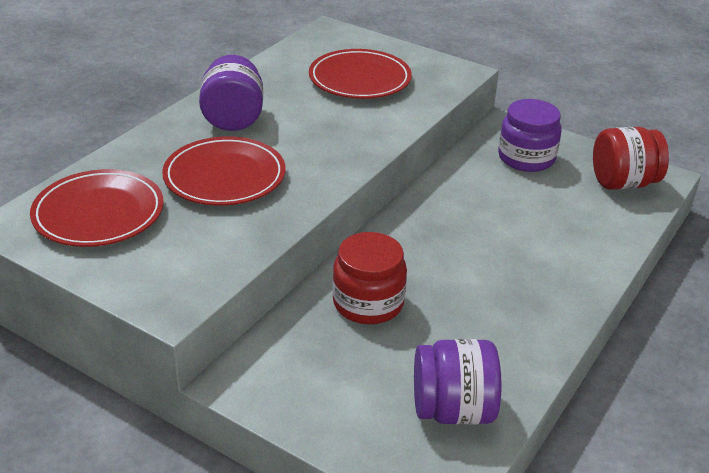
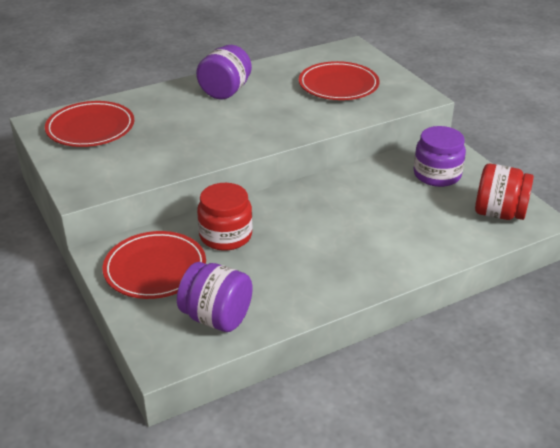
camera: 30 degrees right, 0 degrees up
red plate [162,137,285,206] -> red plate moved to [103,231,206,299]

